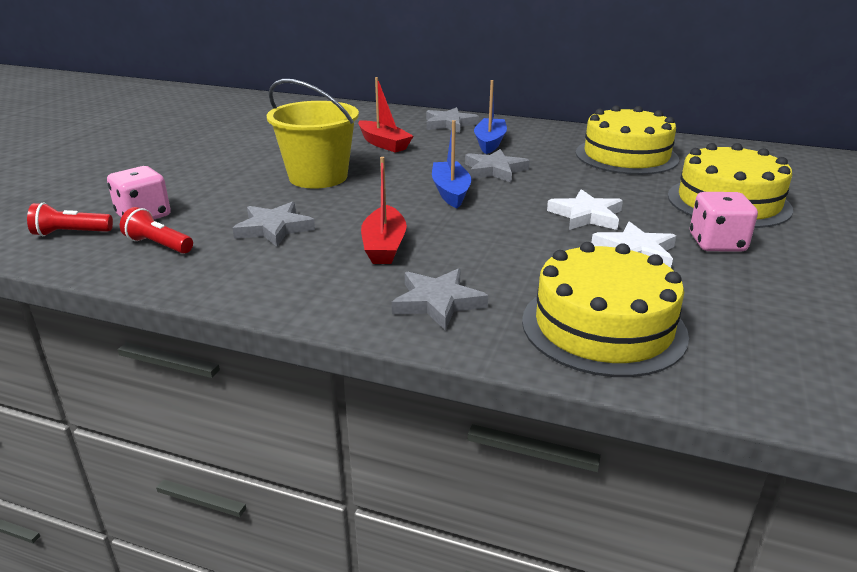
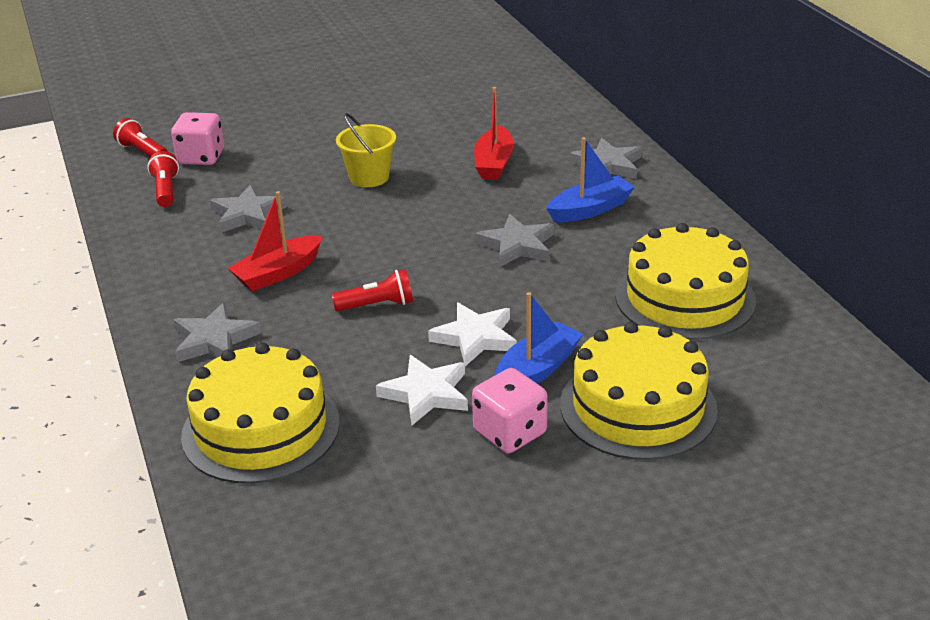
camera: 50 degrees right, 5 degrees up
yellow bucket [267,79,359,189] -> yellow bucket [336,113,396,187], size x0.62
blue boat [432,120,471,208] -> blue boat moved to [495,292,583,384]
none -> red flashlight [332,269,413,311]

